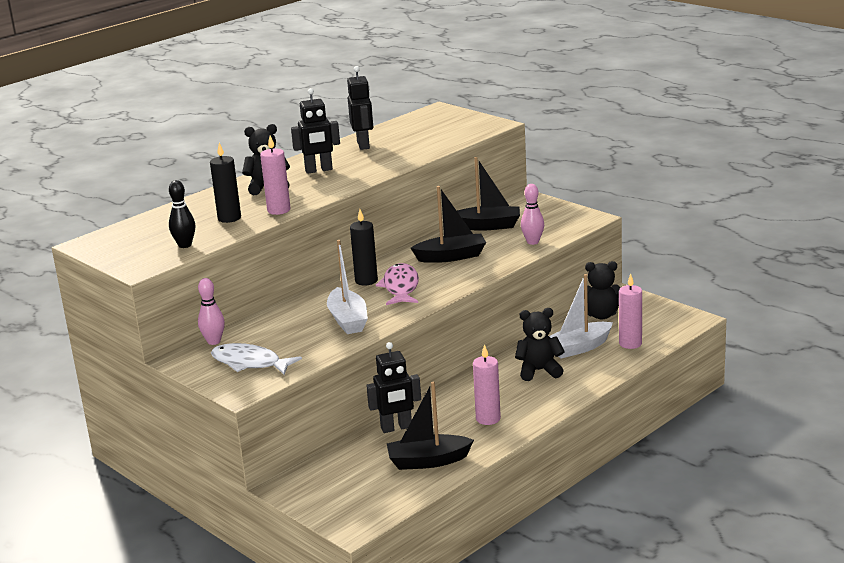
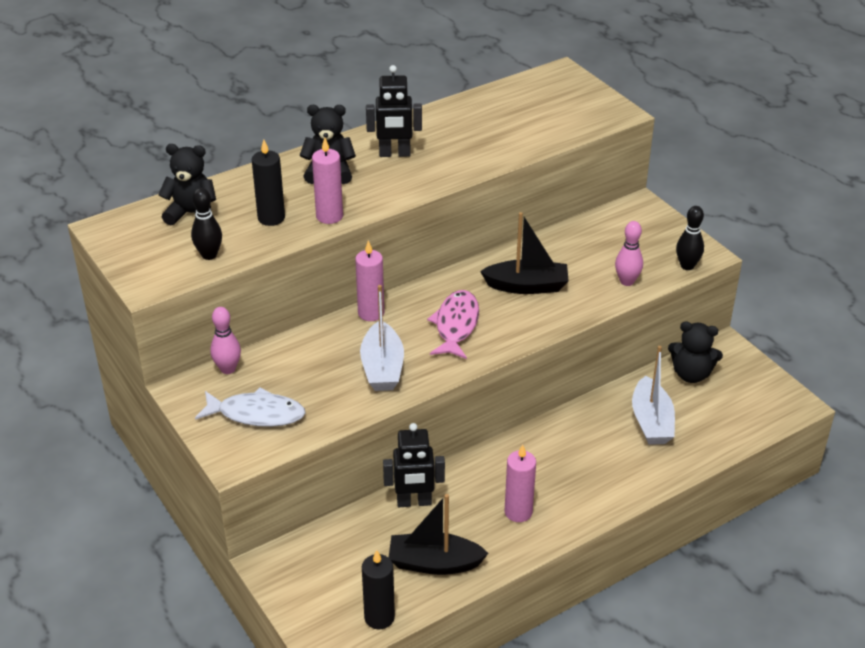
camera: 10 degrees right, 15 degrees up
white fish [211,343,302,375] -> white fish turned 150 degrees clockwise [195,387,306,427]
black robot [347,66,373,150] -> none
black candle [350,209,378,286] -> black candle moved to [362,550,395,630]
black boat [457,157,520,231] -> none
black teddy bear [515,308,565,381] -> black teddy bear moved to [158,144,216,226]
white boat [549,274,613,358] -> white boat turned 75 degrees counterclockwise [632,346,675,445]
pink candle [619,273,642,349] -> pink candle moved to [355,240,384,321]
none -> black bowling pin [676,206,704,270]

